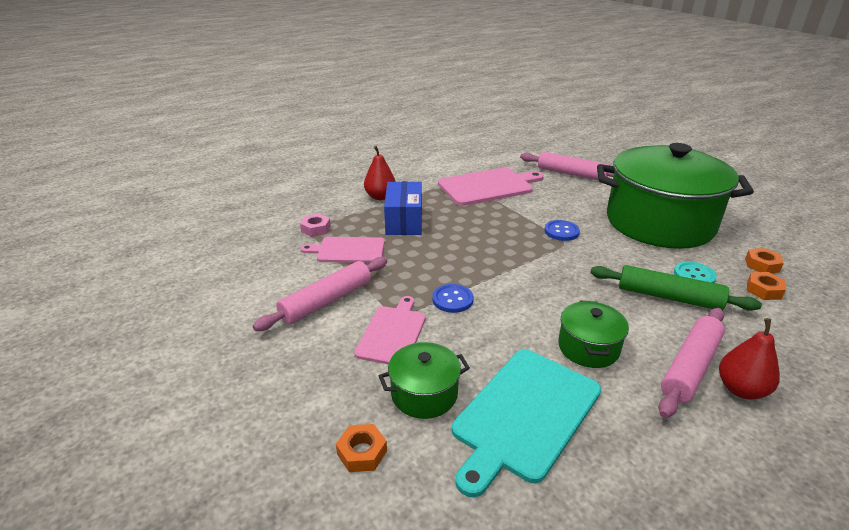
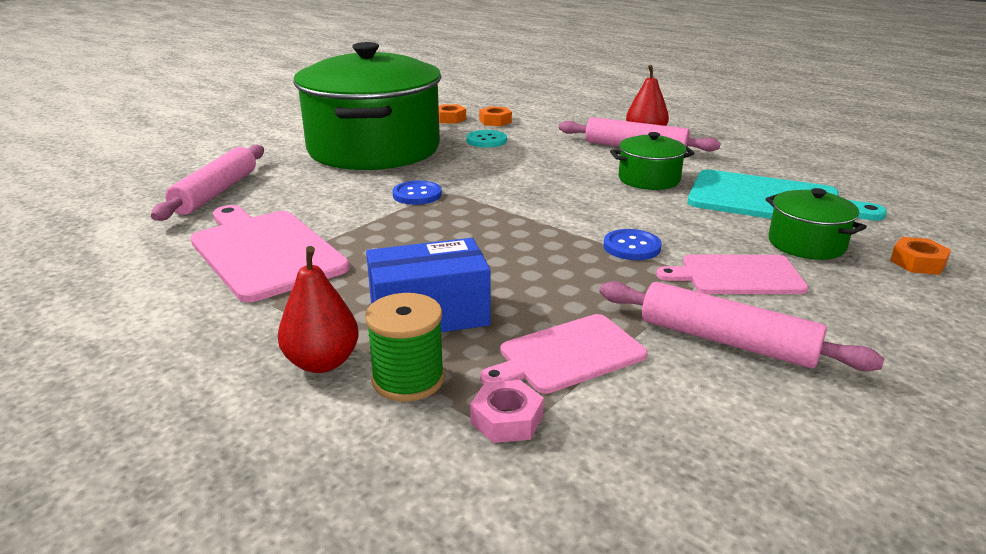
camera: 105 degrees left, 5 degrees down
pink cutting board [300,237,385,263] -> pink cutting board turned 75 degrees clockwise [480,314,648,394]
green rolling pin [590,265,762,311] -> none
none -> green spool [365,293,445,402]

